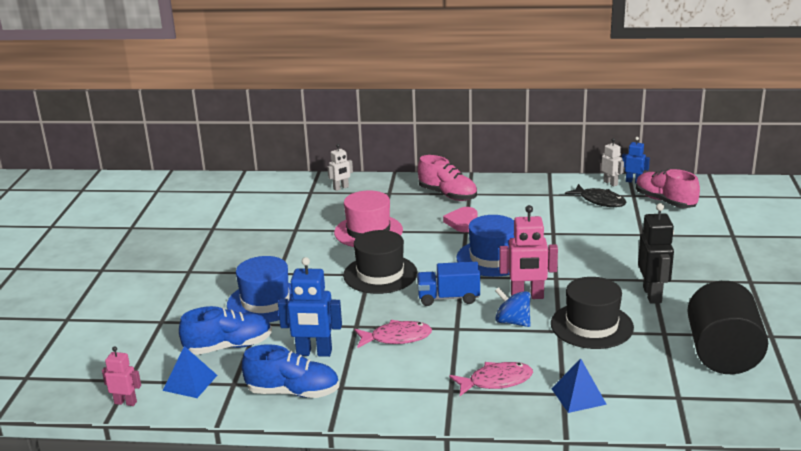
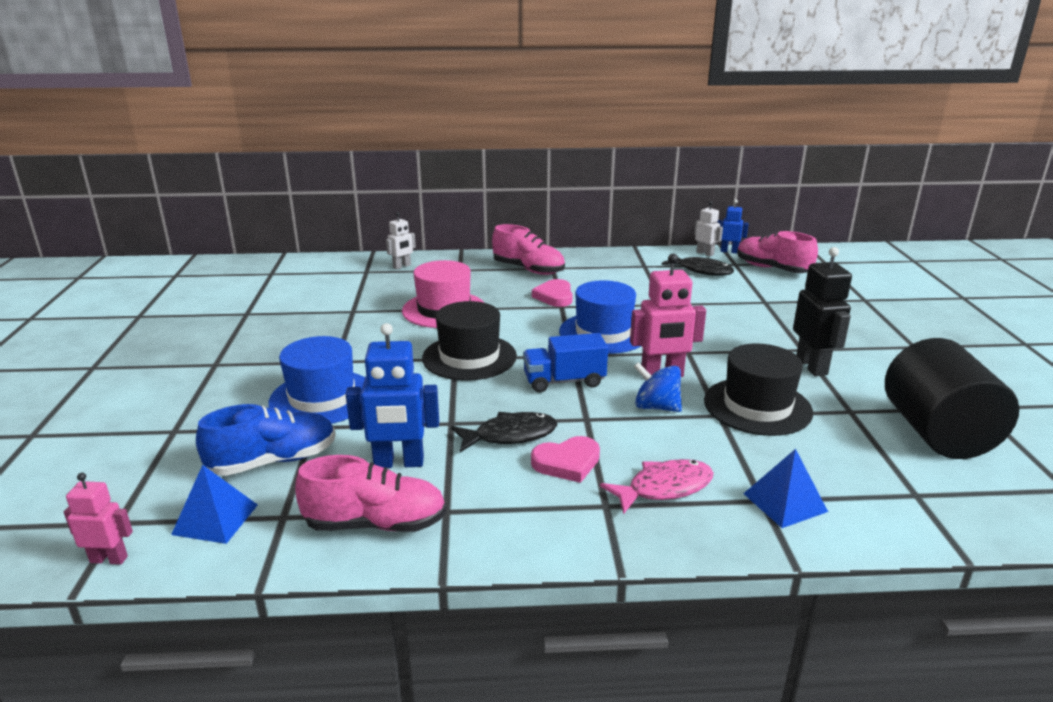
camera: 10 degrees left, 0 degrees up
blue shoe [242,344,339,398] -> pink shoe [295,455,446,532]
pink fish [355,320,432,348] -> black fish [451,412,557,452]
none -> pink heart [531,436,600,483]

